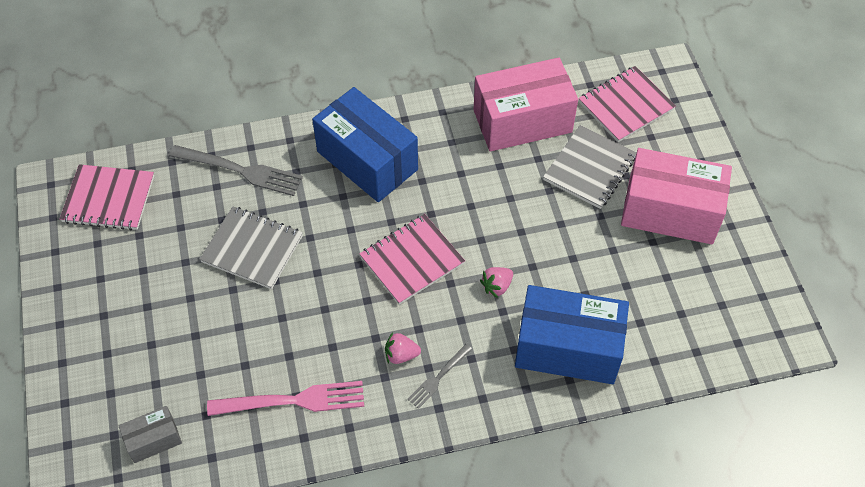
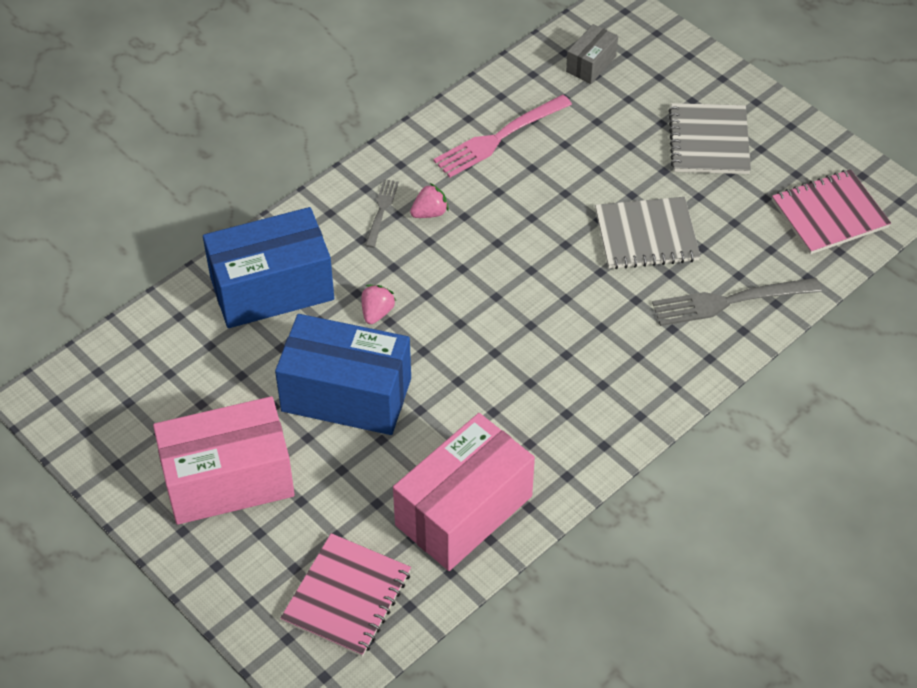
camera: 150 degrees right, 5 degrees down
blue box [312,87,418,202] -> blue box moved to [275,314,411,435]
pink notebook [360,214,465,305] -> none
grey notebook [543,125,637,209] -> grey notebook moved to [668,103,751,174]

